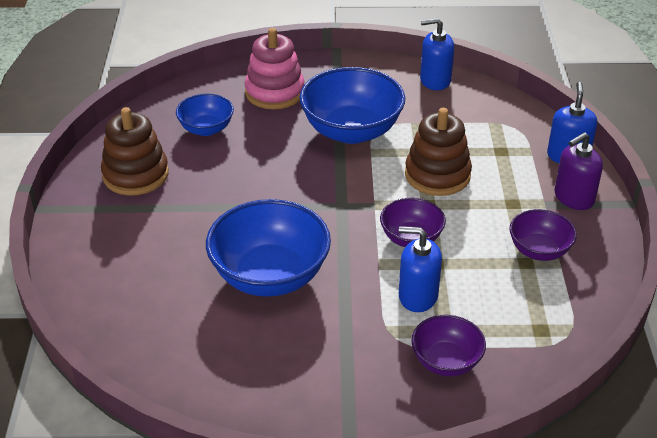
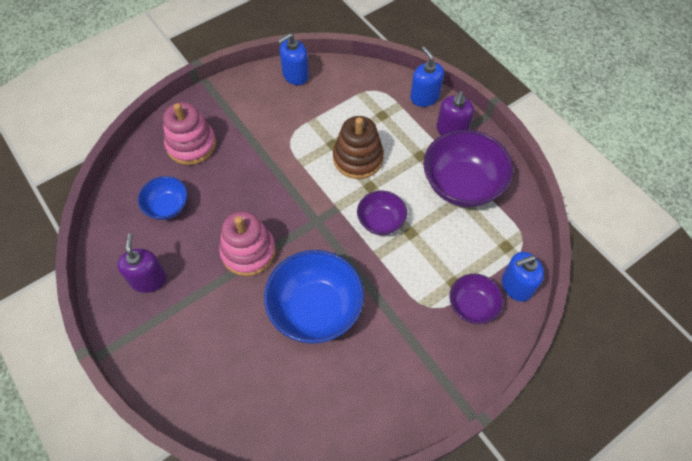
camera: 35 degrees left, 20 degrees up
brown stacking toy [101,107,169,196] -> purple soap dispenser [117,233,167,293]
blue bowl [299,67,405,144] -> none
blue soap dispenser [399,226,442,312] -> blue soap dispenser moved to [502,252,544,302]
purple bowl [509,209,577,261] -> purple bowl [423,130,513,207], size x1.80
none -> pink stacking toy [219,211,276,276]

